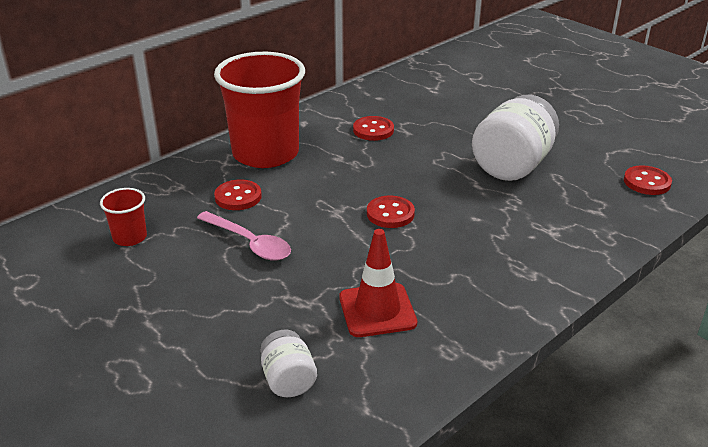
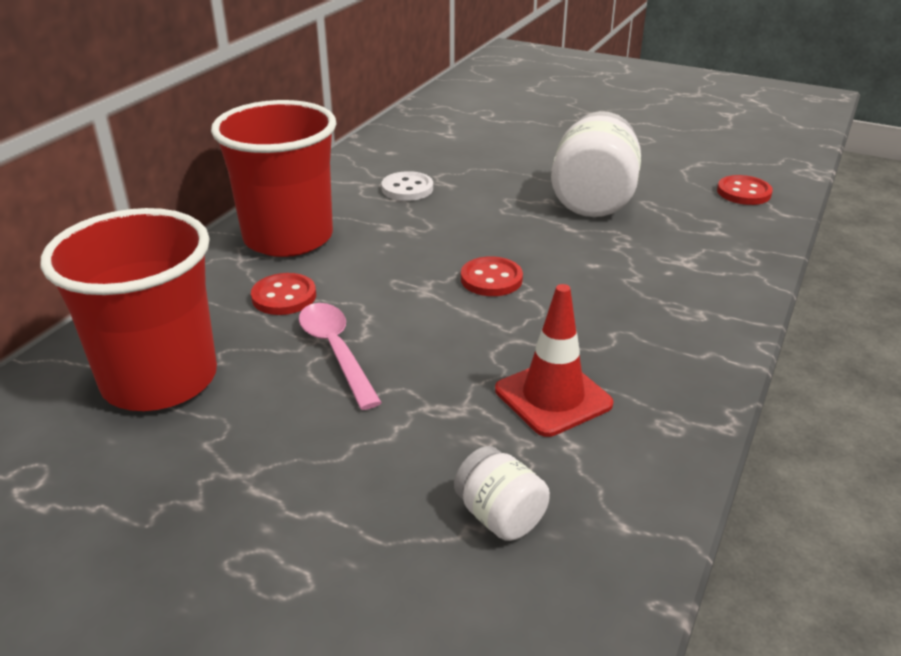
camera: 20 degrees left, 0 degrees up
red cup [100,188,147,246] -> red cup [41,208,217,411], size x2.30
pink spoon [197,211,291,261] -> pink spoon turned 135 degrees counterclockwise [299,303,382,410]
red button [353,116,394,141] -> white button [381,171,433,201]

